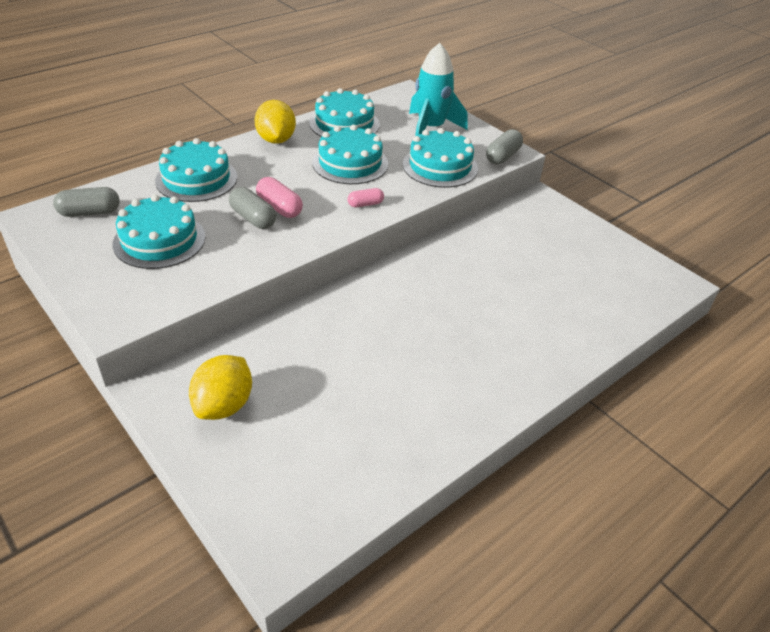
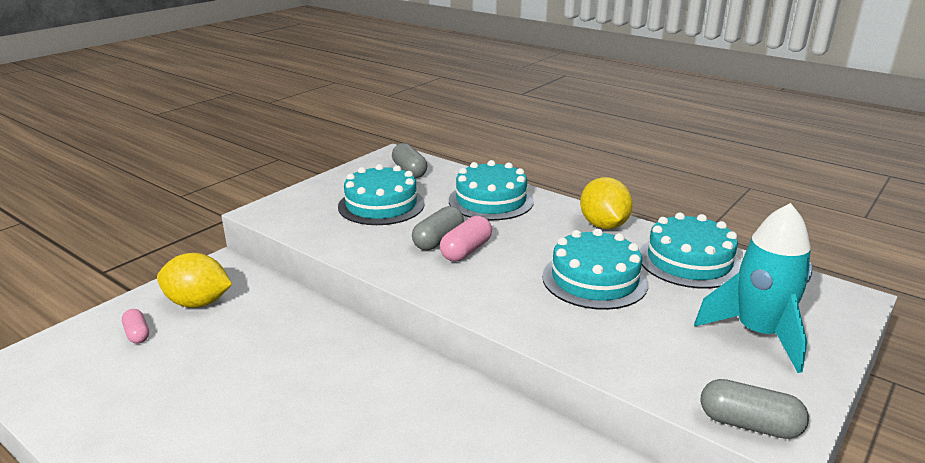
camera: 80 degrees right, 15 degrees down
yellow lemon [255,100,296,144] -> yellow lemon turned 75 degrees counterclockwise [580,177,633,229]
pink capsule [347,188,384,207] -> pink capsule moved to [122,309,149,343]
turquoise cake [403,128,478,188] -> none

